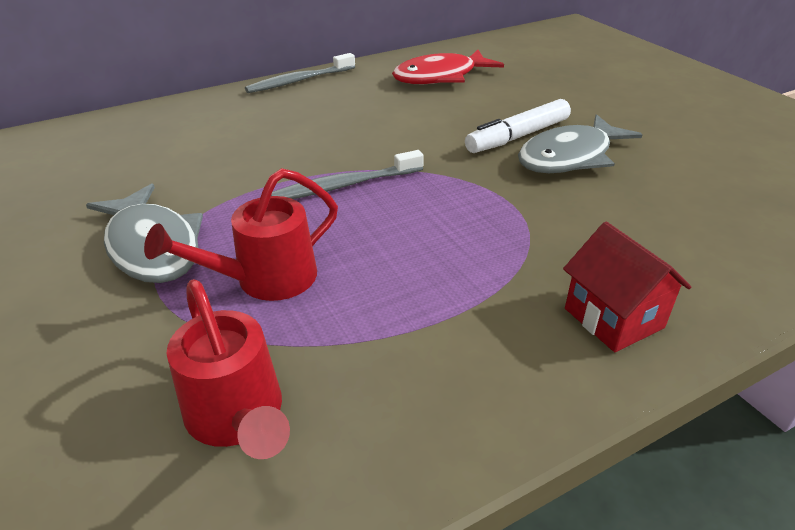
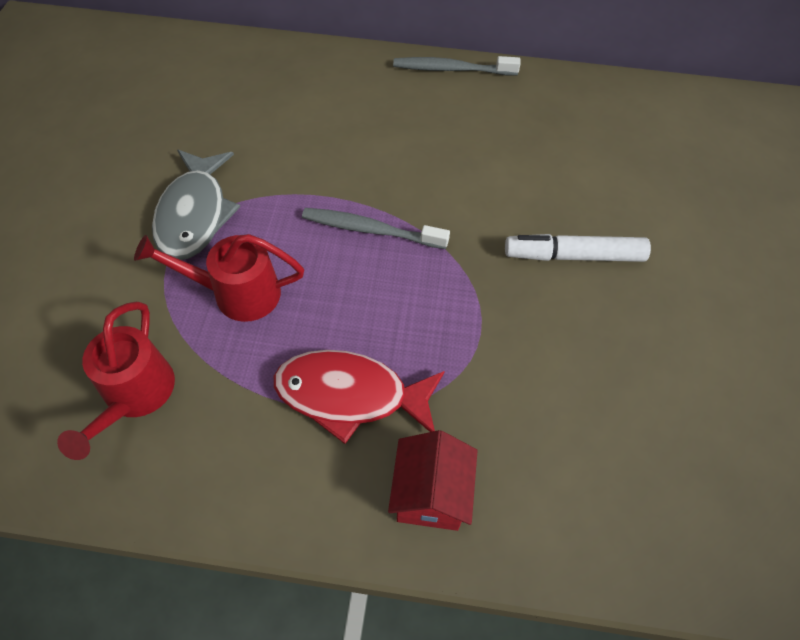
camera: 35 degrees right, 20 degrees up
red fish [392,50,504,84] -> red fish moved to [274,350,445,444]
grey fish [518,114,643,173] -> none

